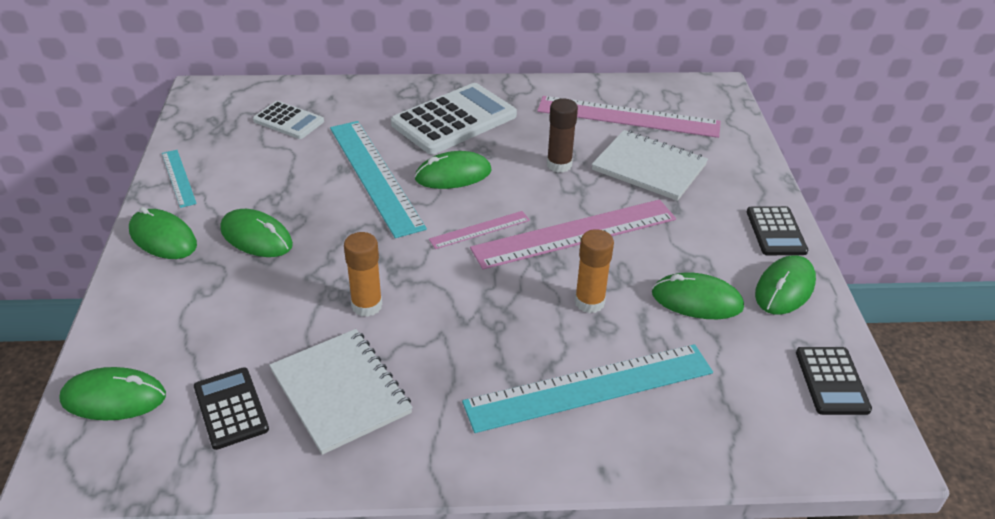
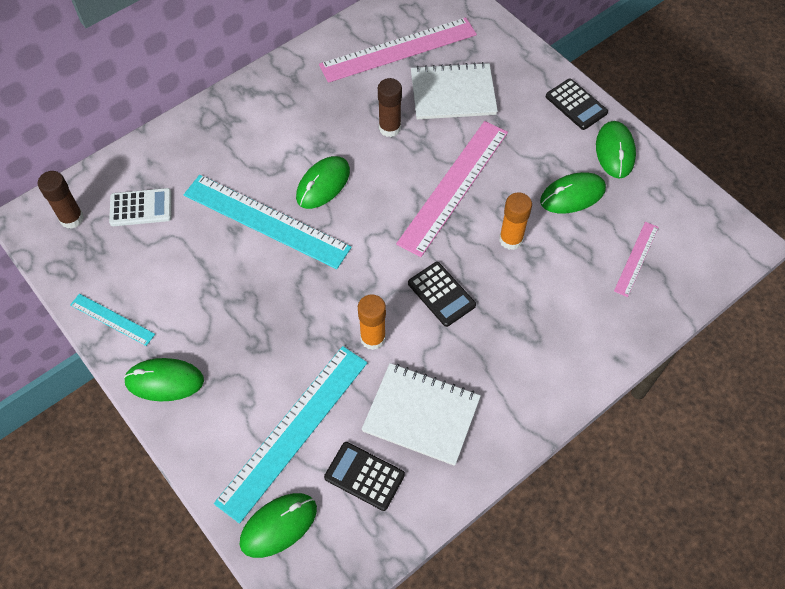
camera: 35 degrees left, 20 degrees up
green mouse [220,209,293,257] -> none
white calculator [391,83,517,154] -> none
pink ruler [429,211,530,249] -> pink ruler moved to [614,222,659,297]
turquoise ruler [462,344,713,433] -> turquoise ruler moved to [214,346,368,524]
black calculator [796,347,872,415] -> black calculator moved to [408,262,476,327]
none -> brown glue stick [38,171,84,229]

